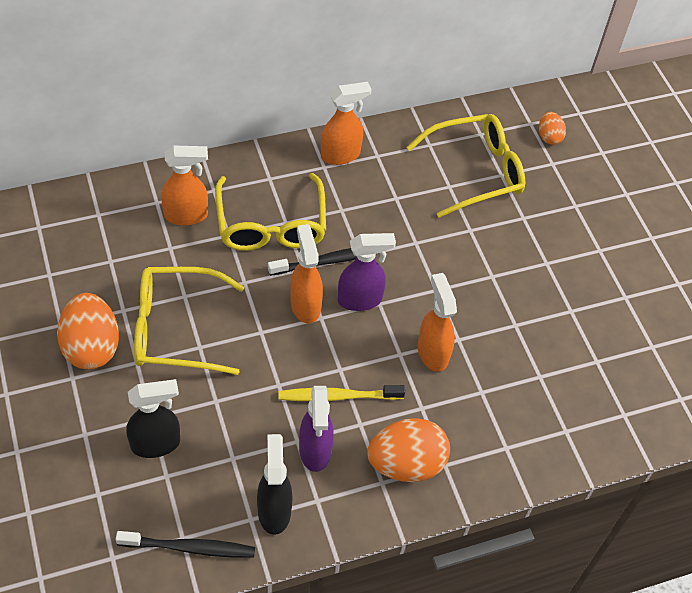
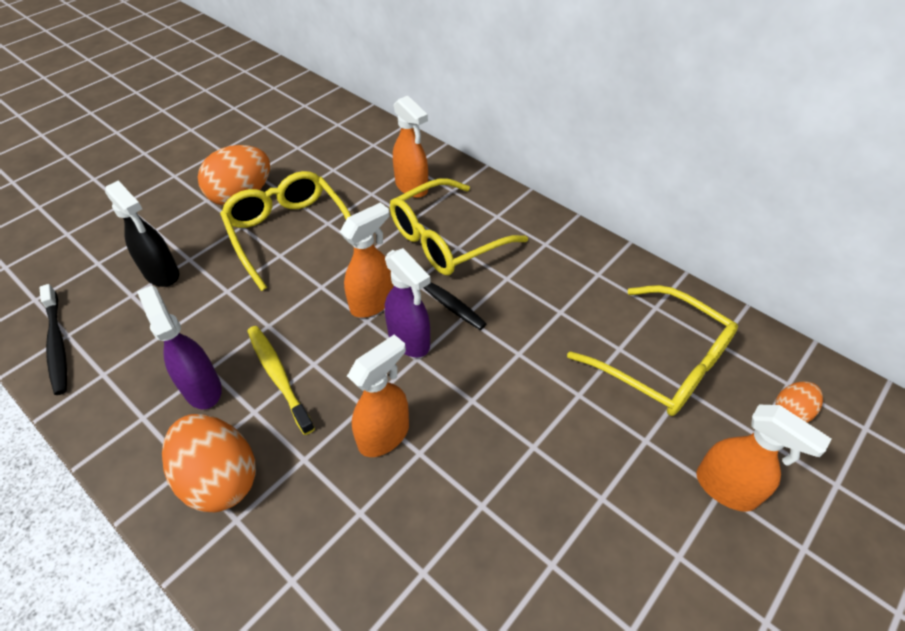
camera: 65 degrees right, 5 degrees down
black spray bottle [257,434,293,535] -> none
purple spray bottle [299,386,334,472] -> purple spray bottle turned 90 degrees clockwise [137,286,222,409]
orange spray bottle [321,82,371,165] -> orange spray bottle moved to [696,405,831,512]

